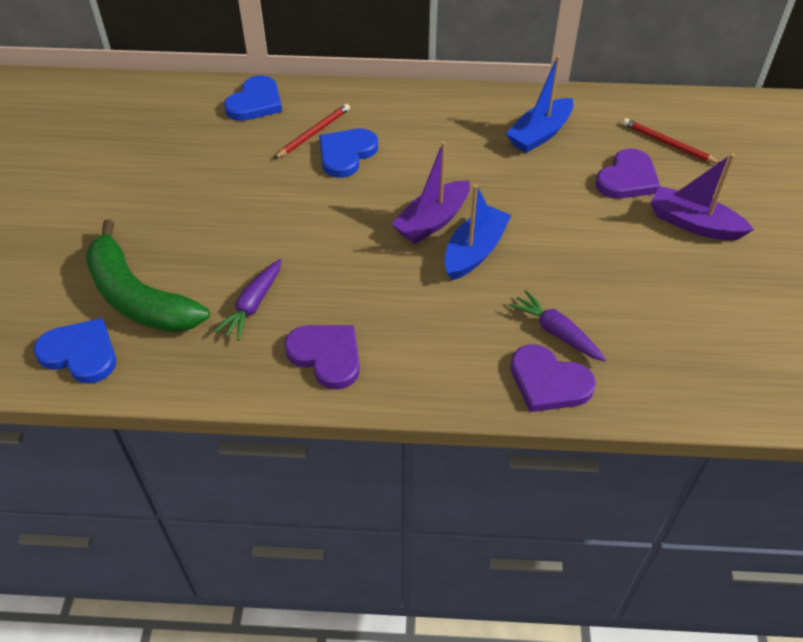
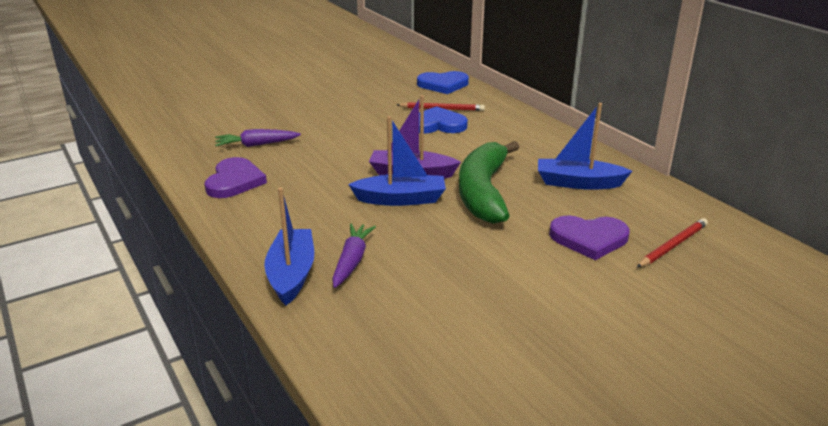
camera: 55 degrees right, 20 degrees down
blue heart [34,318,116,384] -> none
green banana [86,220,210,332] -> green banana moved to [459,141,519,224]
purple heart [511,344,596,412] -> blue boat [264,188,314,306]
red pencil [622,118,719,164] -> red pencil turned 45 degrees clockwise [637,218,708,268]
purple boat [650,153,754,240] -> none

